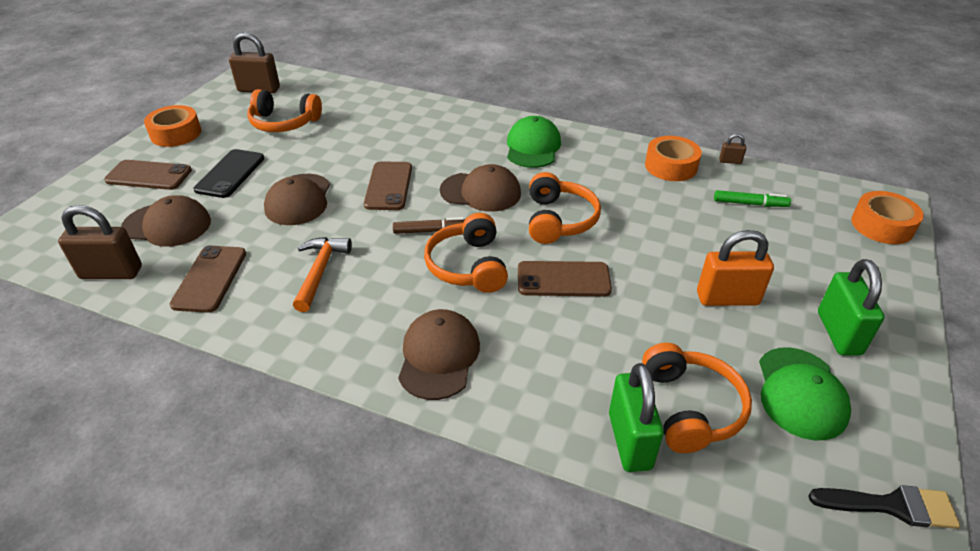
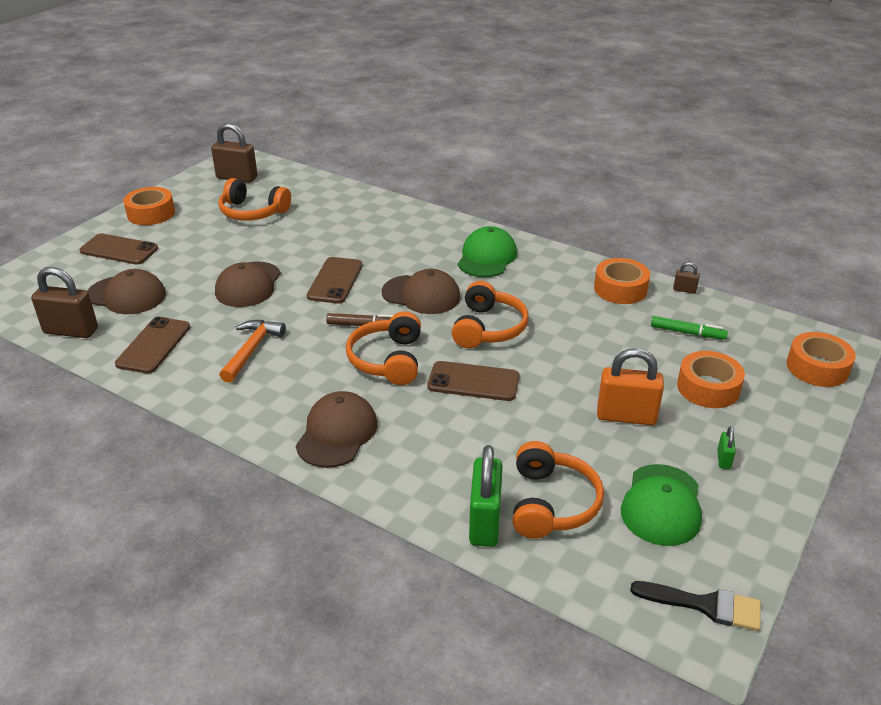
camera: 10 degrees right, 5 degrees down
black phone [194,149,264,198] -> none
green padlock [818,259,884,356] -> green padlock [717,426,736,469], size x0.46
none -> orange tape [677,351,745,408]

